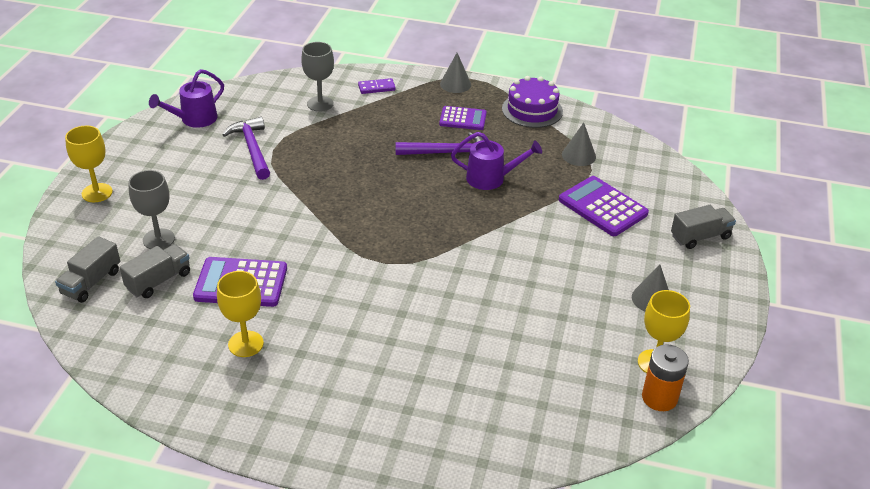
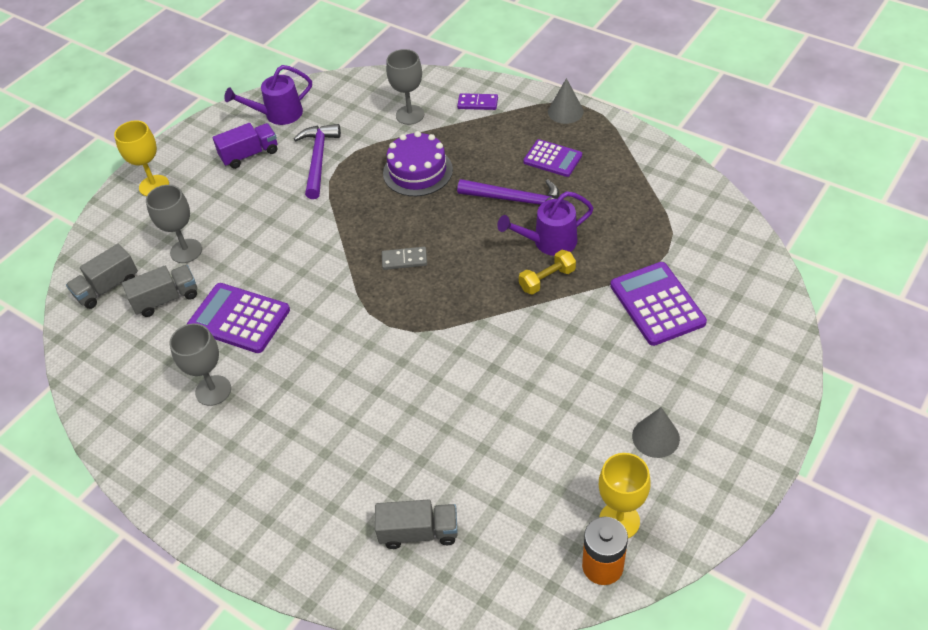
camera: 25 degrees right, 10 degrees up
yellow goblet [217,271,264,357] -> grey goblet [169,323,231,406]
purple watering can [451,132,542,190] -> purple watering can turned 135 degrees clockwise [497,191,594,256]
purple cake [502,76,563,128] -> purple cake moved to [383,131,453,196]
grey cone [562,123,596,166] -> none
grey truck [671,205,736,249] -> grey truck moved to [375,500,458,549]
none -> purple truck [213,123,277,169]
none -> grey domino [382,247,427,270]
none -> yellow dumbbell [519,250,576,295]

